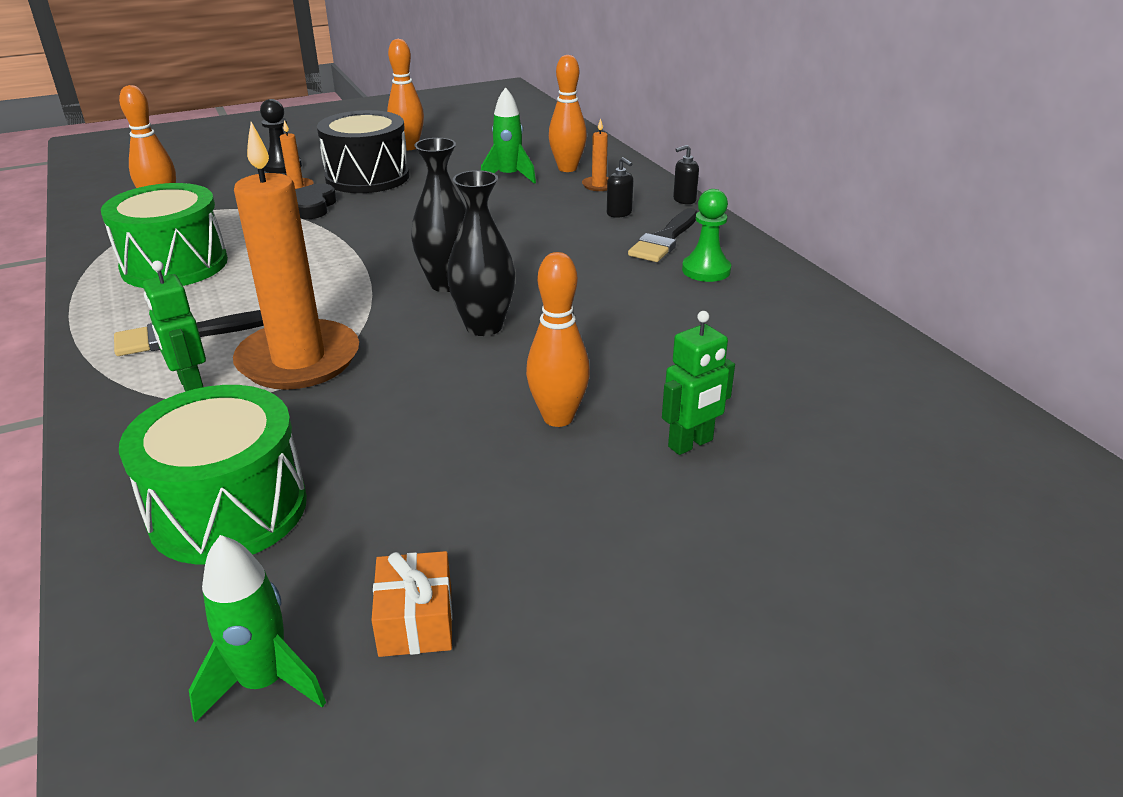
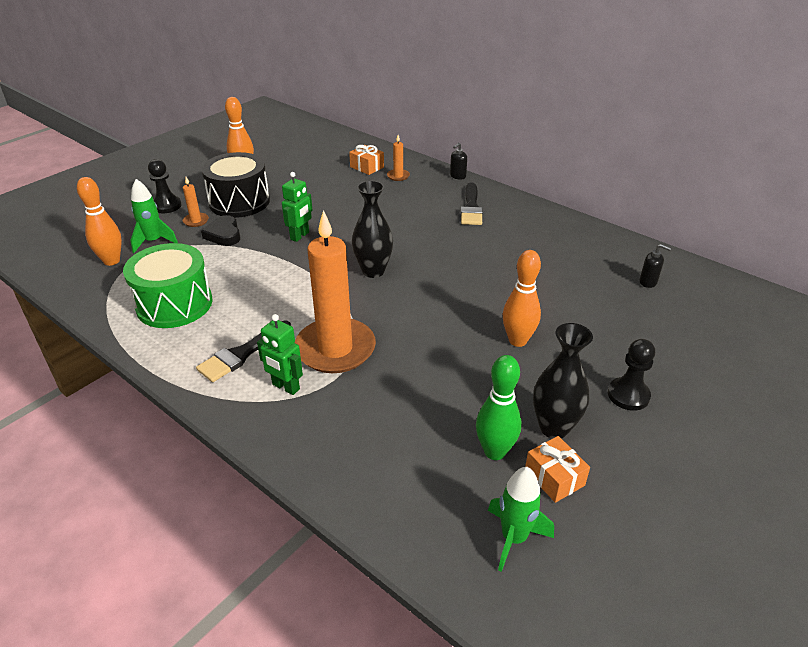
camera: 25 degrees left, 5 degrees up
green drum [119,385,307,564] -> none
black vase [447,170,515,336] -> black vase moved to [533,323,593,439]
green rocket [481,87,536,184] -> green rocket moved to [131,179,178,253]
orange bowling pin [549,55,587,172] -> orange gift [349,145,384,175]
black soap dispenser [607,157,633,218] -> black soap dispenser moved to [640,244,671,288]
green robot [662,311,735,455] -> green robot moved to [282,172,313,242]
green pawn [682,189,731,282] -> none
none -> green bowling pin [476,355,521,460]
none -> black pawn [608,339,655,411]

